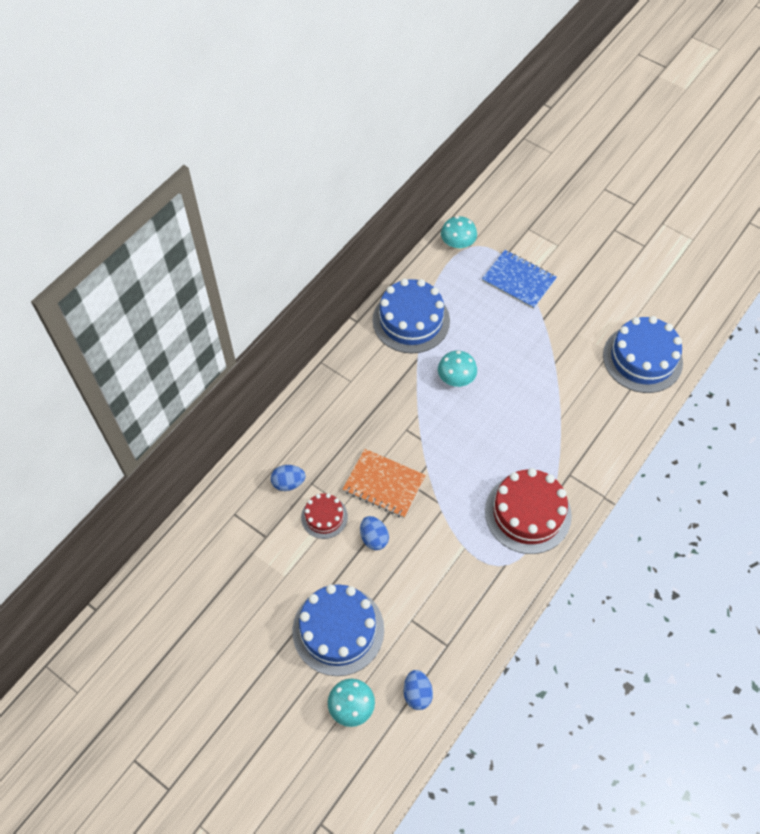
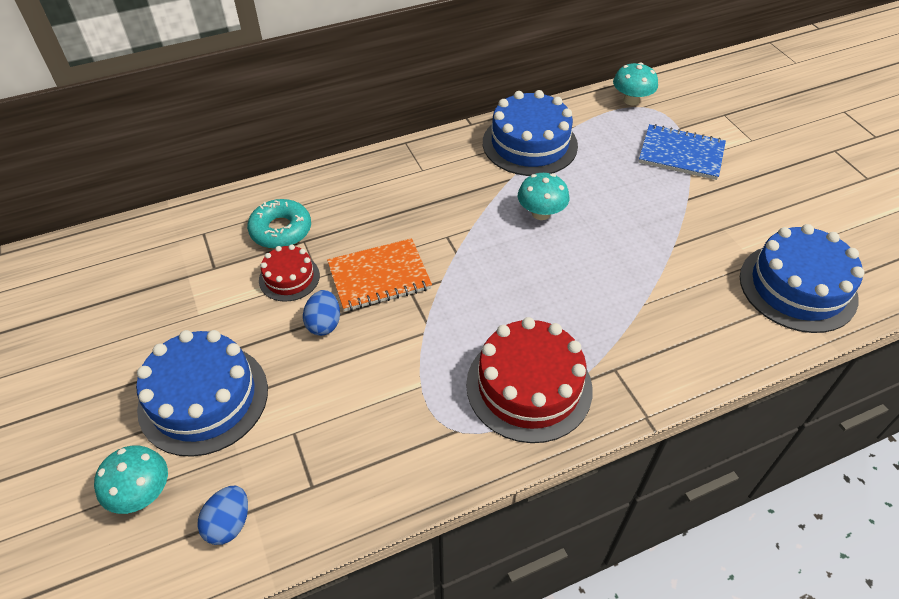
camera: 30 degrees right, 10 degrees down
blue egg [271,465,305,491] -> turquoise donut [247,199,311,249]
orange notebook [342,449,426,518] -> orange notebook turned 75 degrees counterclockwise [327,238,432,312]
blue notebook [482,250,557,309] -> blue notebook turned 45 degrees counterclockwise [639,124,726,180]

